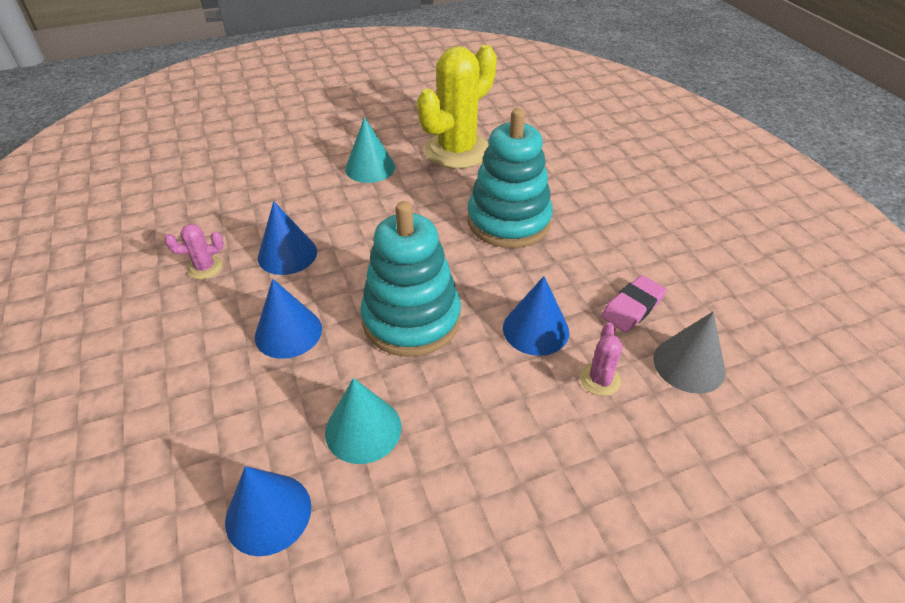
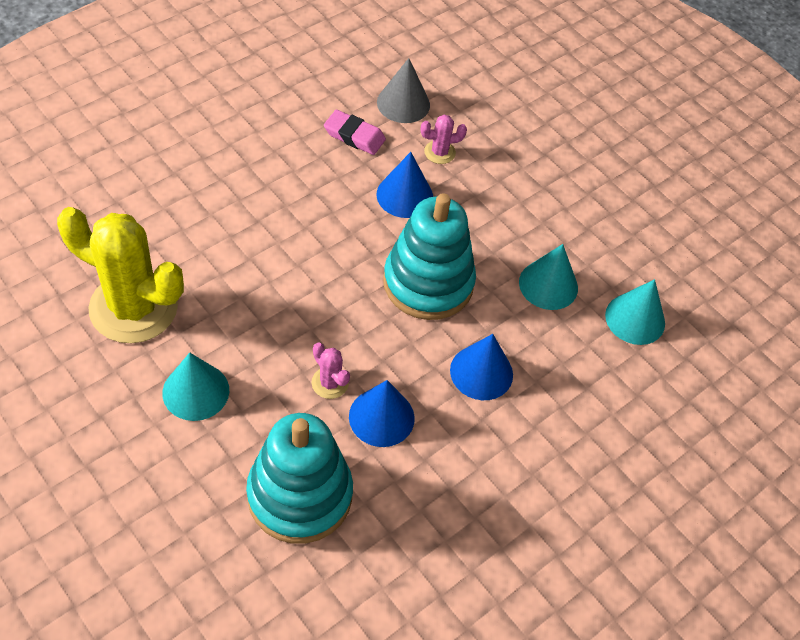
camera: 115 degrees left, 10 degrees up
pink cactus [164,224,224,279] -> pink cactus moved to [311,342,350,399]
blue cone [225,466,311,556] -> turquoise cone [605,279,665,345]
turquoise stacking toy [468,108,553,248] -> turquoise stacking toy moved to [246,413,353,544]

